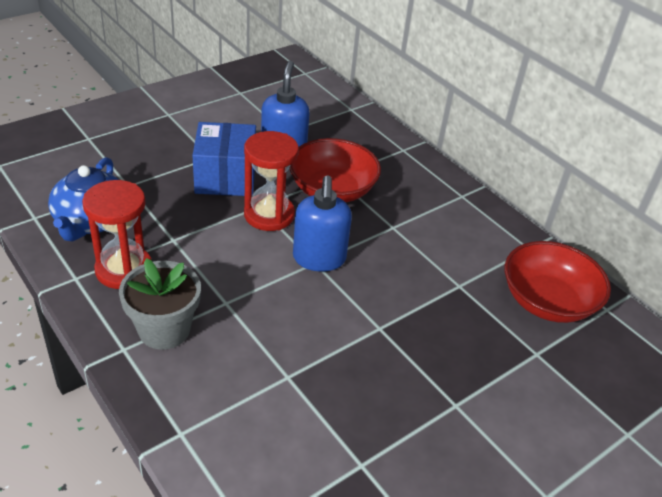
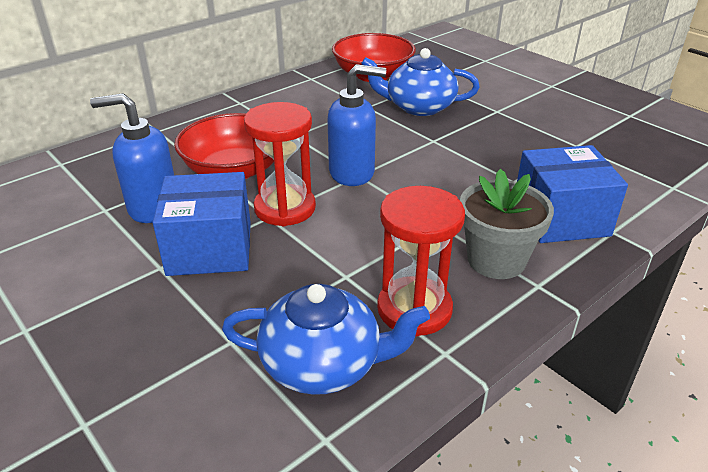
camera: 90 degrees left, 5 degrees down
none -> blue teapot [361,48,480,116]
none -> blue box [517,145,628,243]

